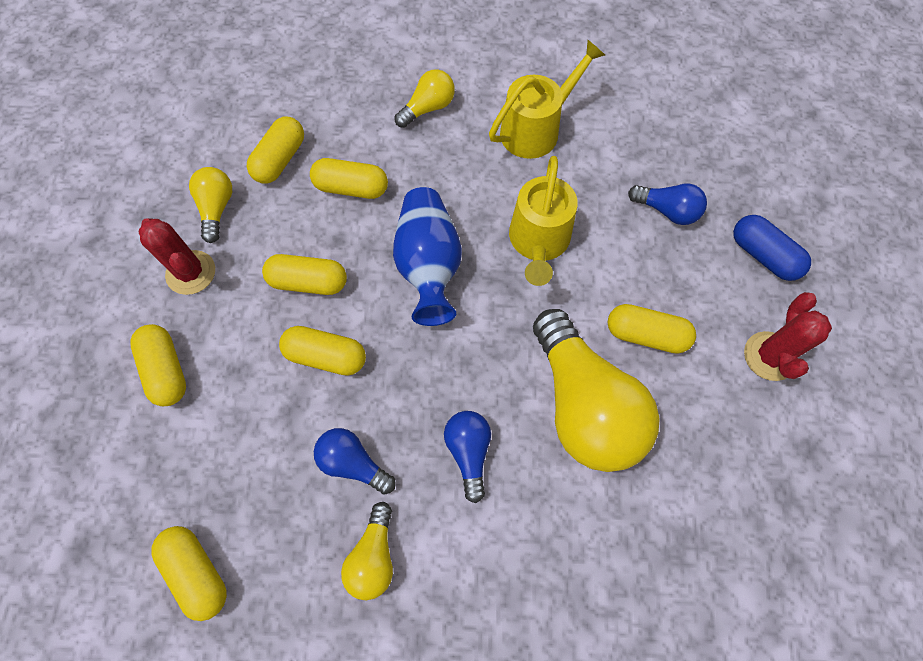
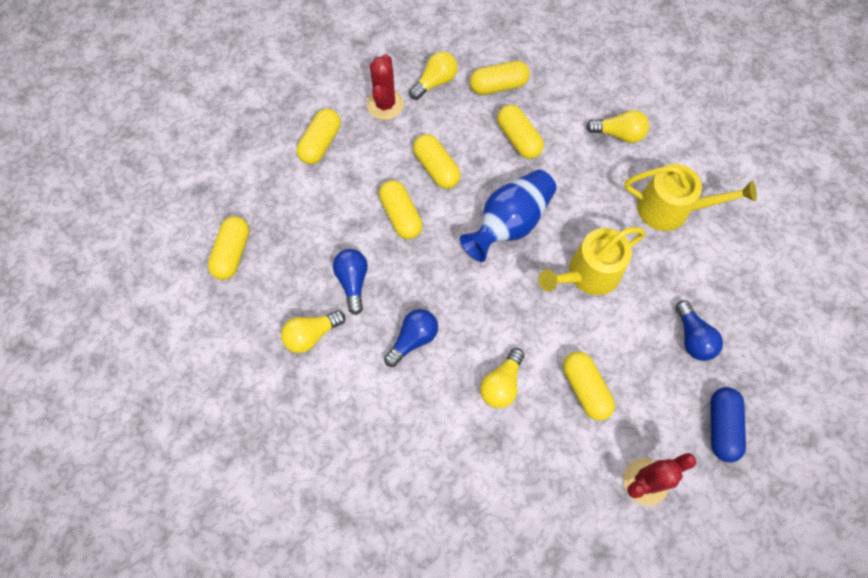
camera: 50 degrees right, 0 degrees up
yellow light bulb [533,309,660,472] -> yellow light bulb [480,348,524,408], size x0.48

